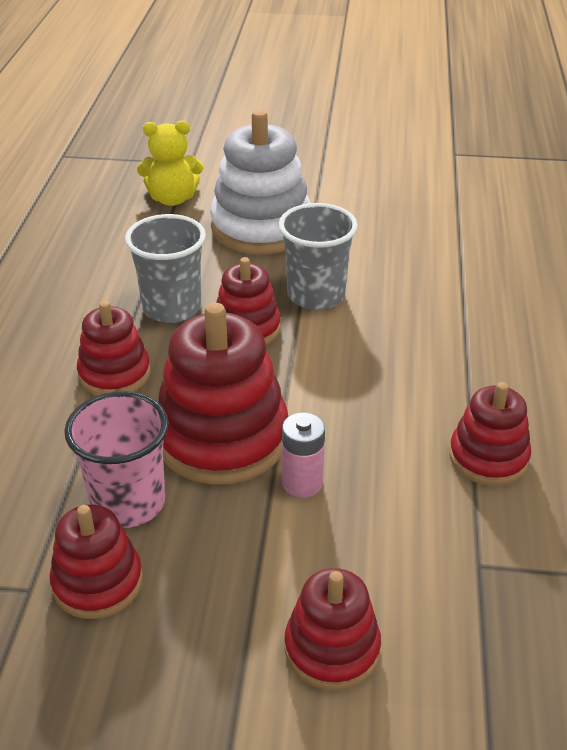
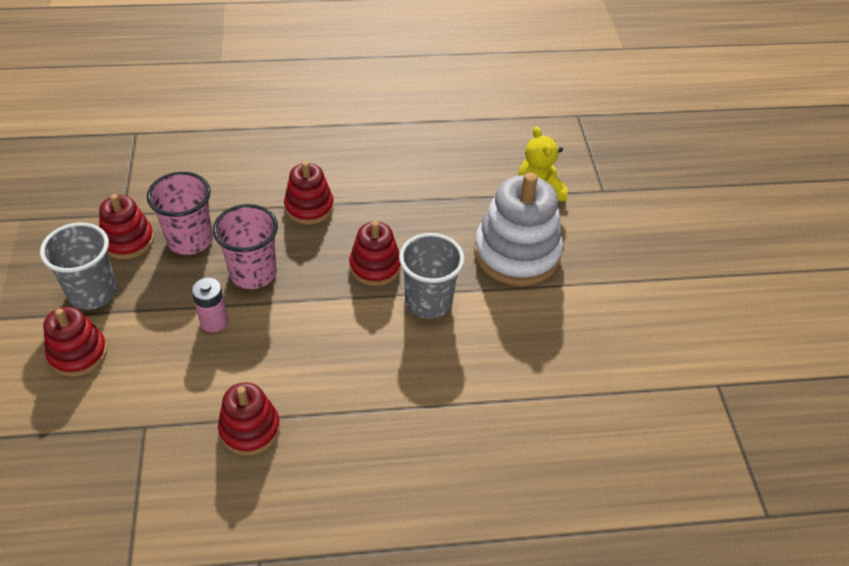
camera: 75 degrees right, 10 degrees up
grey cup [125,214,206,323] -> grey cup moved to [40,223,117,310]
red stacking toy [158,303,288,485] -> pink cup [213,204,278,289]

